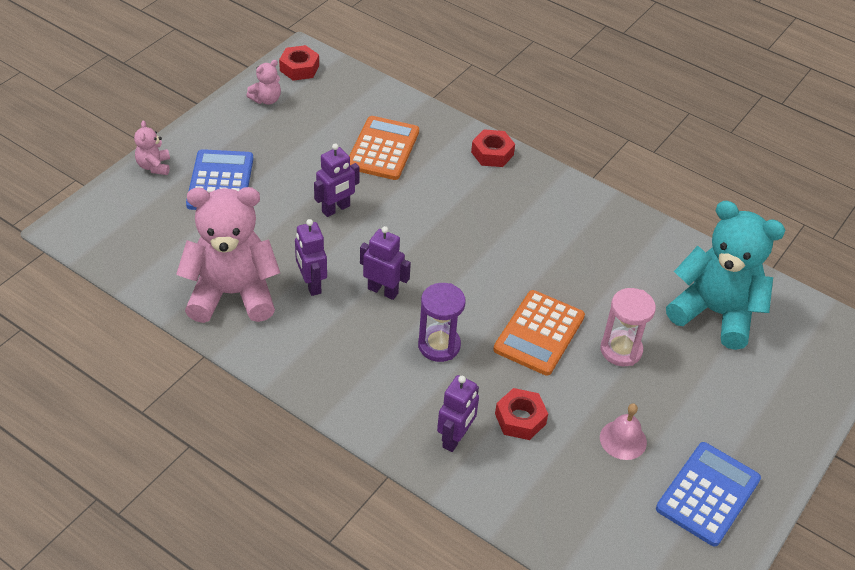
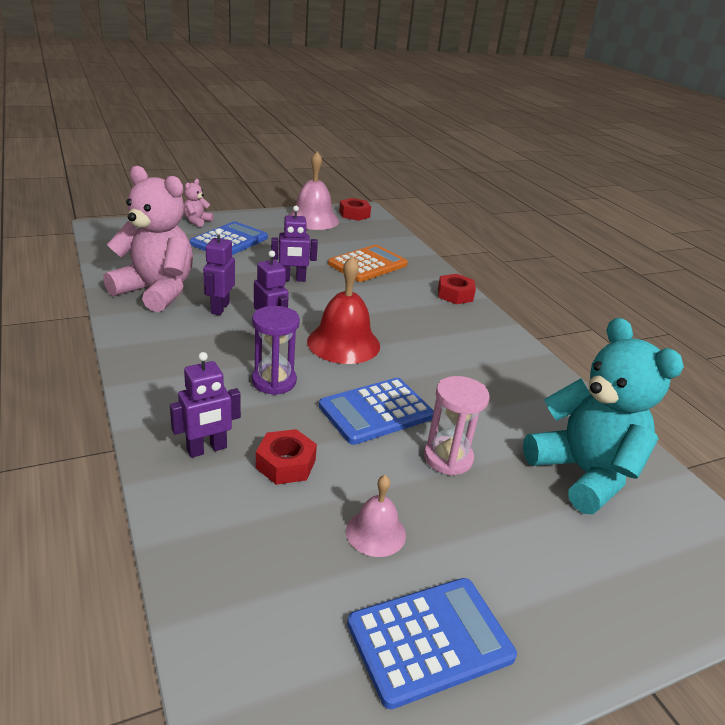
camera: 30 degrees right, 15 degrees down
pink teddy bear [246,60,281,105] -> pink bell [289,151,339,230]
orange calculator [493,290,585,376] -> blue calculator [319,378,434,445]
none -> red bell [307,256,380,364]

